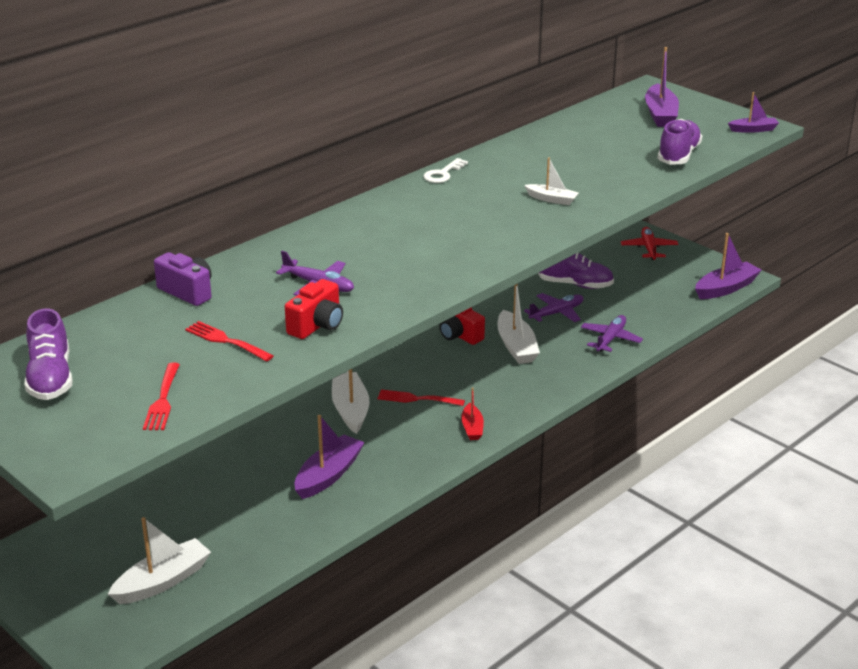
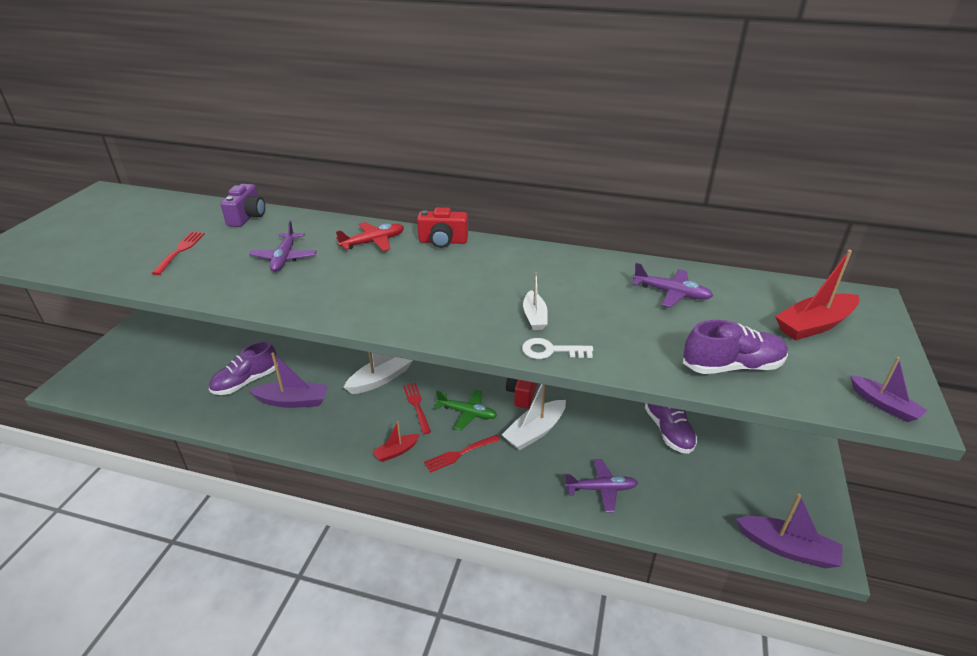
camera: 60 degrees right, 5 degrees up
purple shoe [25,308,73,400] -> purple shoe moved to [209,341,278,395]
white boat [108,517,211,604] -> none
red fork [143,363,180,430] -> red fork moved to [424,435,500,473]
red camera [285,279,343,339] -> red camera moved to [417,207,468,248]
white key [423,158,468,183] -> white key moved to [522,338,593,359]
purple plane [524,293,584,322] -> purple plane moved to [633,263,713,308]
red plane [621,227,678,260] -> red plane moved to [336,222,404,251]
purple boat [645,47,679,127] -> red boat [775,250,859,340]
none -> green plane [434,389,497,430]

